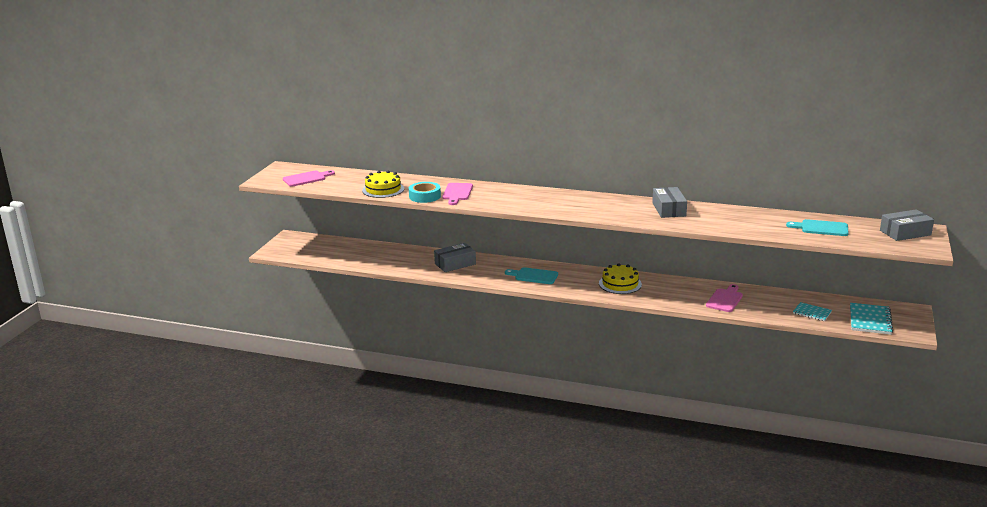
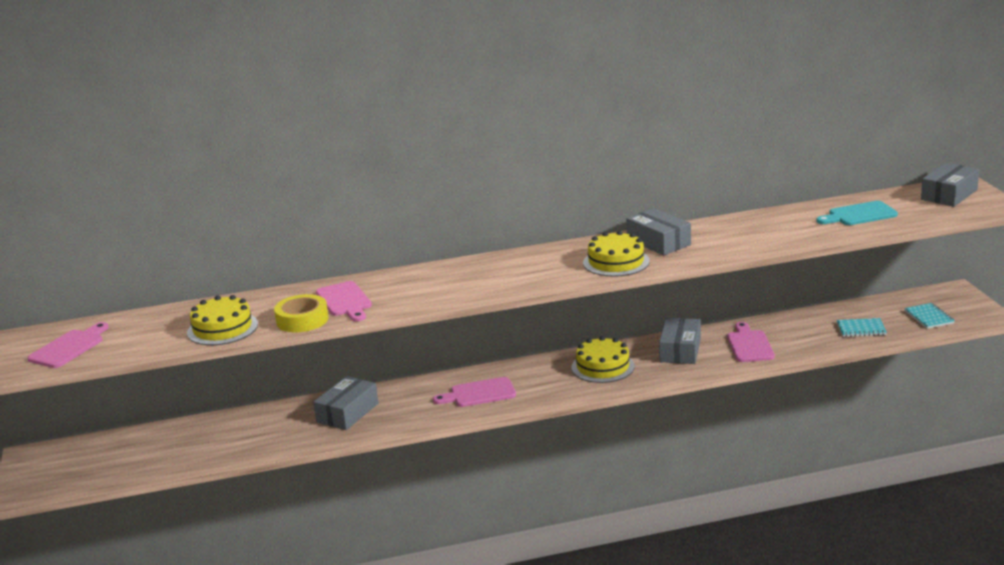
camera: 30 degrees left, 0 degrees up
turquoise tape [409,182,441,203] -> yellow tape [274,294,328,332]
turquoise cutting board [505,267,558,284] -> pink cutting board [433,377,516,407]
turquoise notebook [850,303,893,335] -> turquoise notebook [904,303,955,329], size x0.62
none -> yellow cake [583,231,650,277]
none -> grey box [659,318,701,364]

